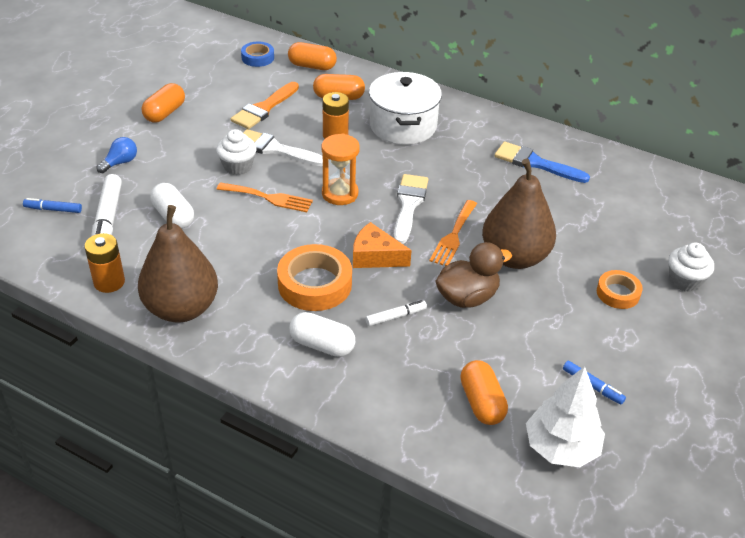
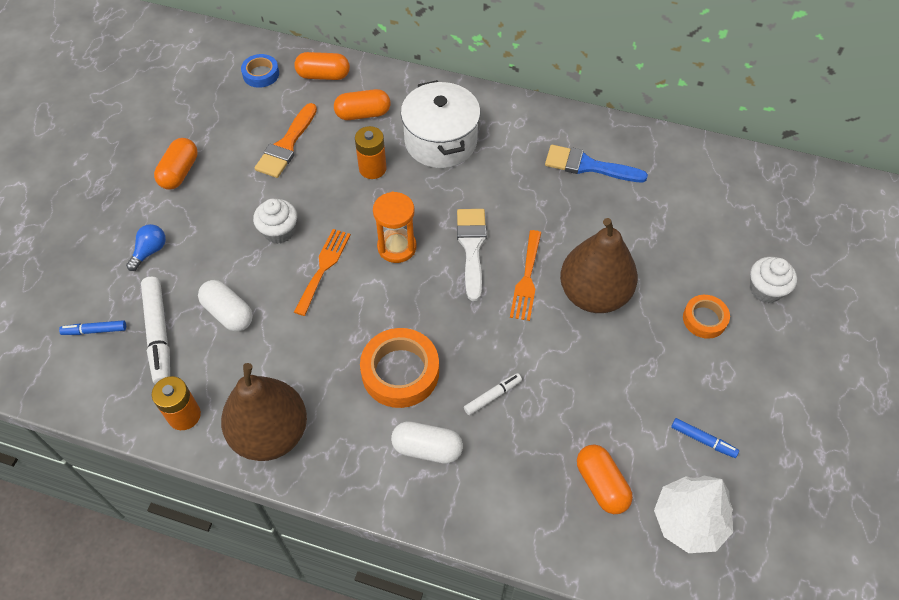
camera: 10 degrees left, 15 degrees up
orange fork [217,183,313,212] -> orange fork turned 75 degrees counterclockwise [294,229,351,316]
white brush [243,129,323,166] -> none
orange cheese [353,222,412,268] -> none
brown duck [436,242,512,308] -> none

